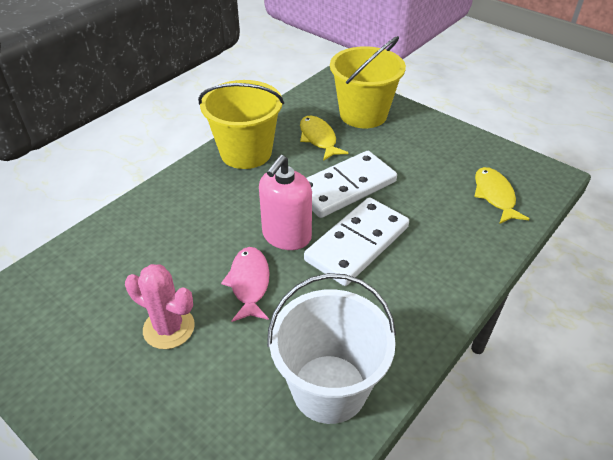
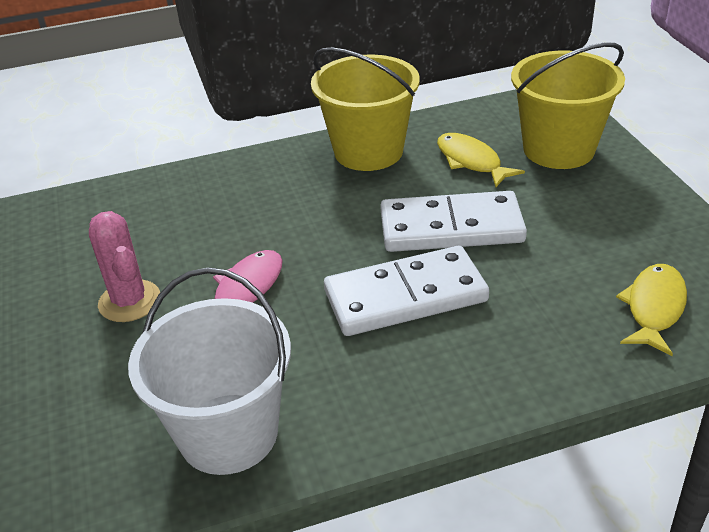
camera: 35 degrees right, 5 degrees down
pink soap dispenser [259,155,312,250] -> none
yellow fish [300,116,349,161] -> yellow fish turned 45 degrees counterclockwise [437,133,525,187]

